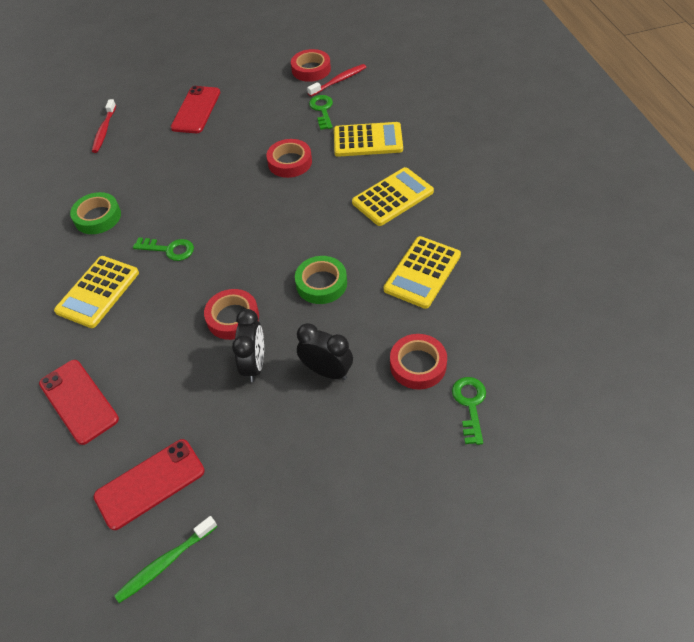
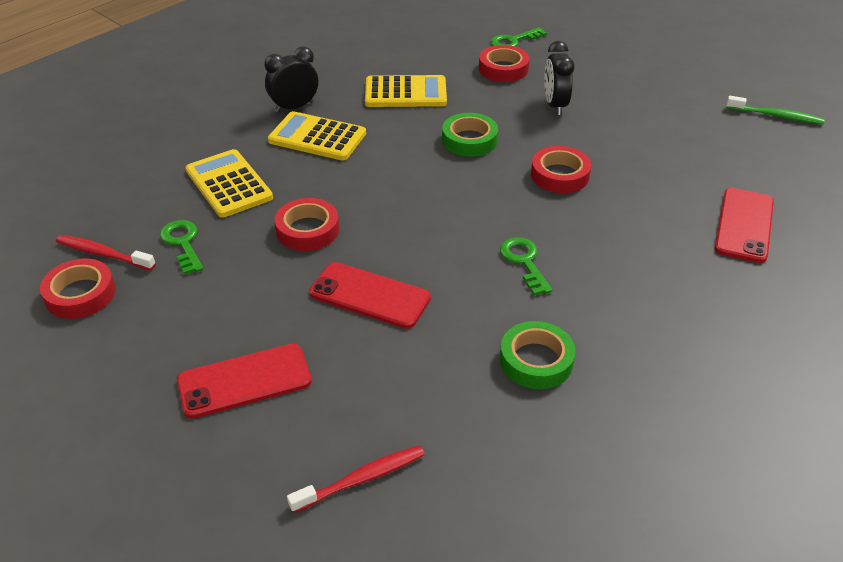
camera: 125 degrees left, 10 degrees down
yellow calculator [54,256,139,328] -> none
red phone [94,439,205,530] -> red phone moved to [309,262,431,329]
black clock [232,309,264,382] -> black clock moved to [264,46,318,113]
green key [309,95,333,130] -> green key turned 105 degrees clockwise [160,220,203,275]

